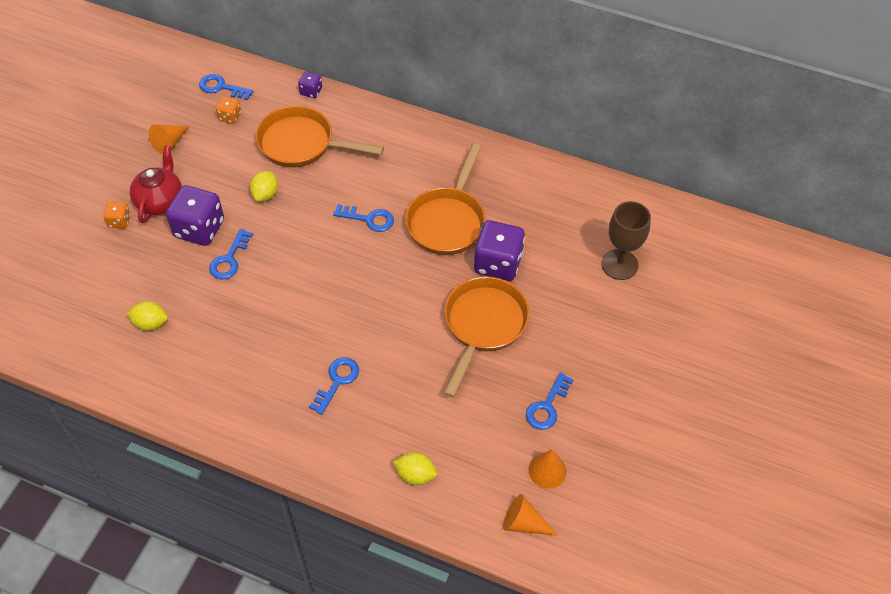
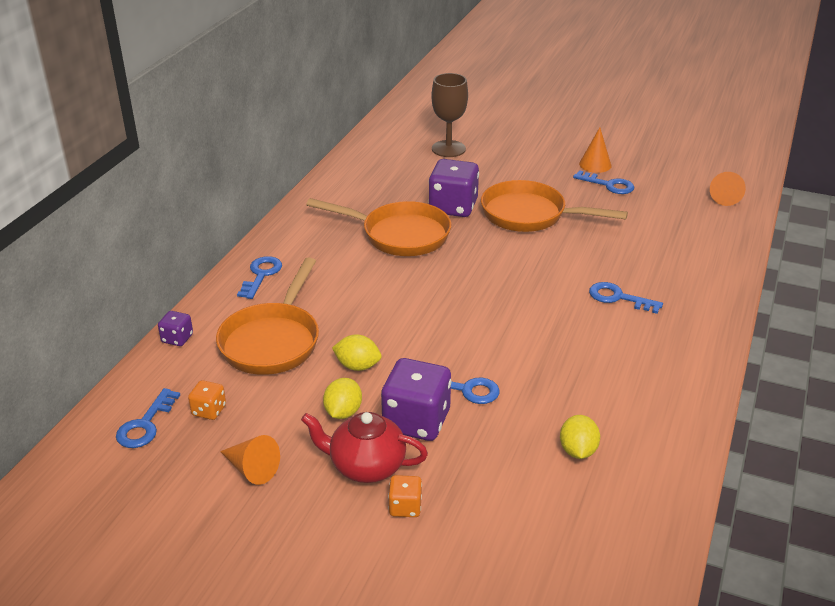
camera: 90 degrees left, 20 degrees down
blue key [333,204,394,232] -> blue key moved to [237,256,282,299]
yellow lemon [393,452,437,485] -> yellow lemon moved to [323,378,362,419]
orange cone [529,449,567,489] -> orange cone moved to [579,127,612,173]

